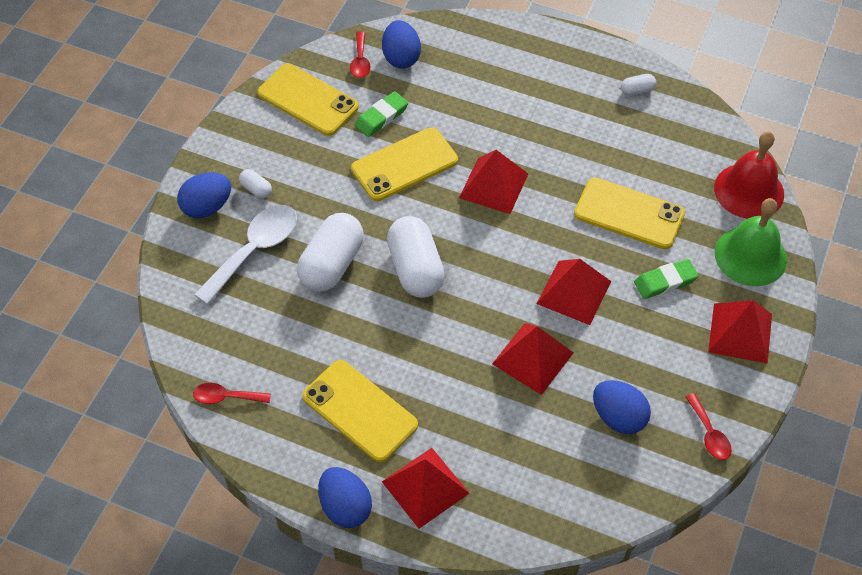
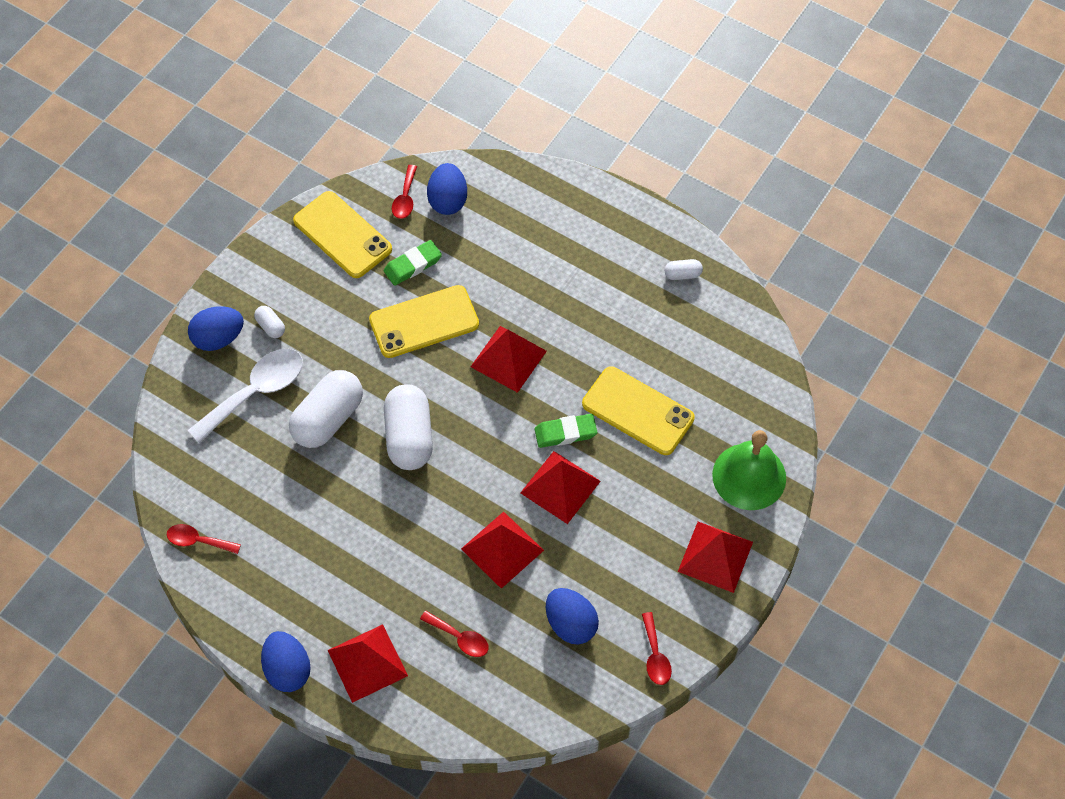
camera: 10 degrees right, 5 degrees up
yellow phone [302,360,418,462] -> none
green eraser [634,259,699,299] -> green eraser moved to [534,414,597,448]
red bell [714,131,784,219] -> none
none -> red spoon [420,611,489,657]

